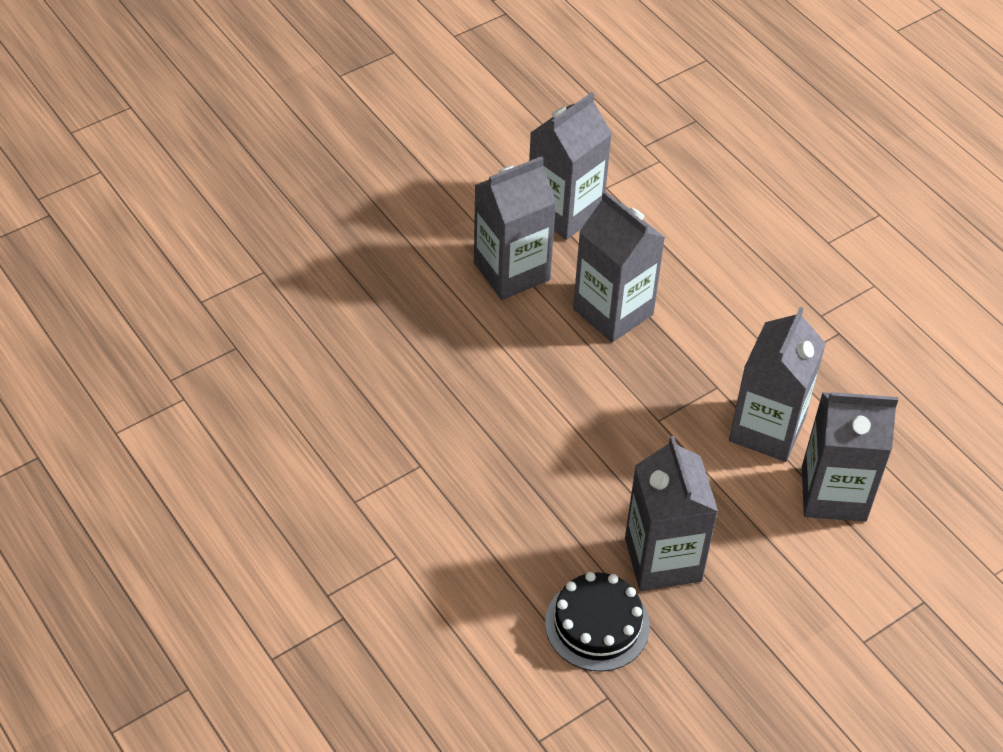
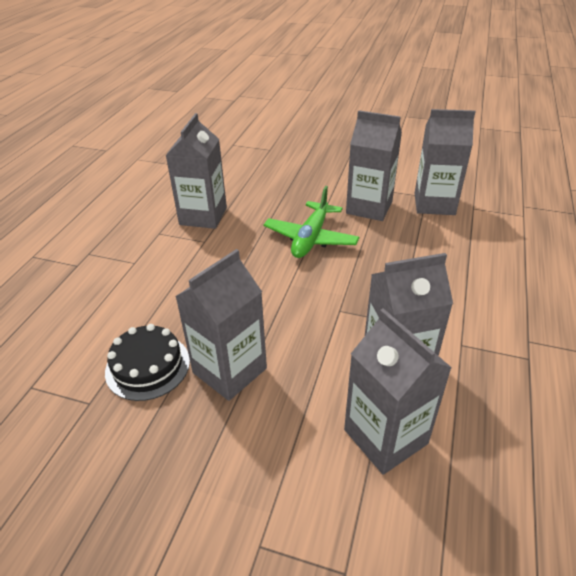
camera: 55 degrees right, 10 degrees down
grey carton [573,191,665,342] -> grey carton moved to [166,113,227,229]
none -> green plane [264,186,359,258]

